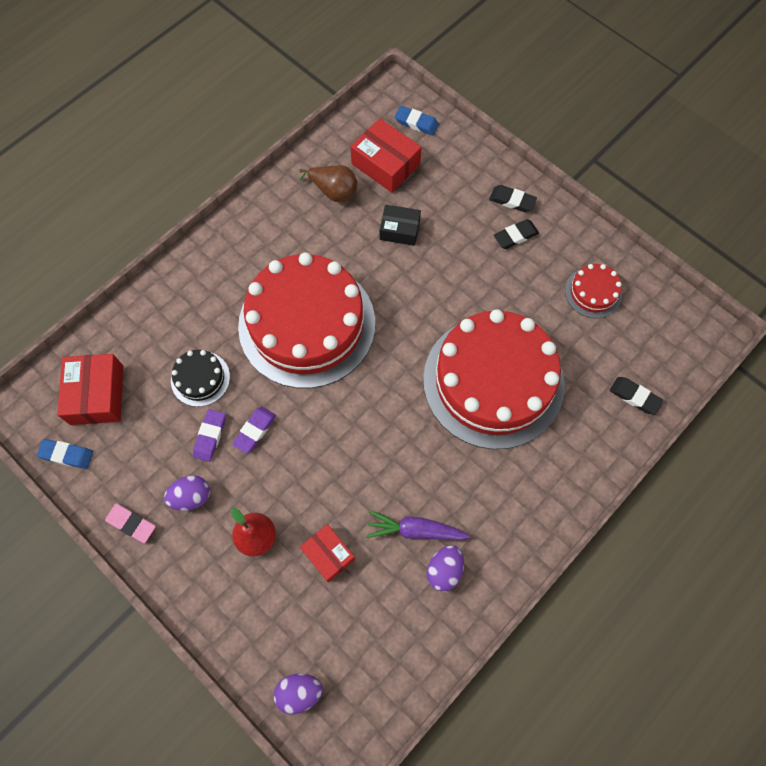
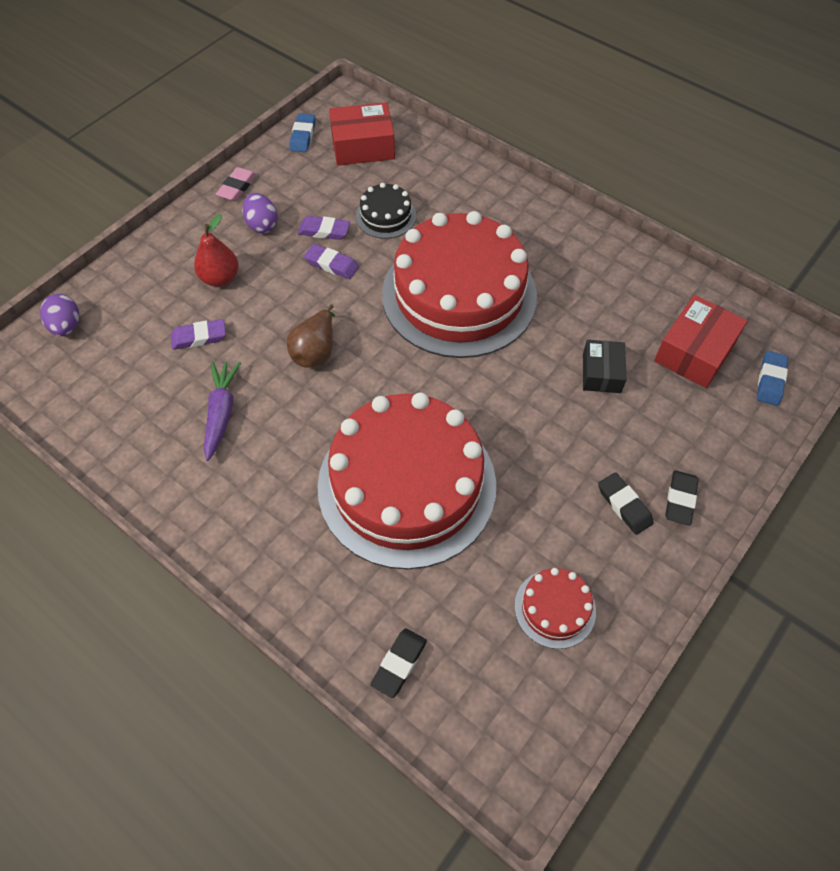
camera: 85 degrees right, 10 degrees down
brown pear [299,165,358,202] -> brown pear moved to [287,304,335,368]
red box [300,524,355,583] -> purple eraser [171,319,226,350]
purple egg [427,545,464,592] -> none

